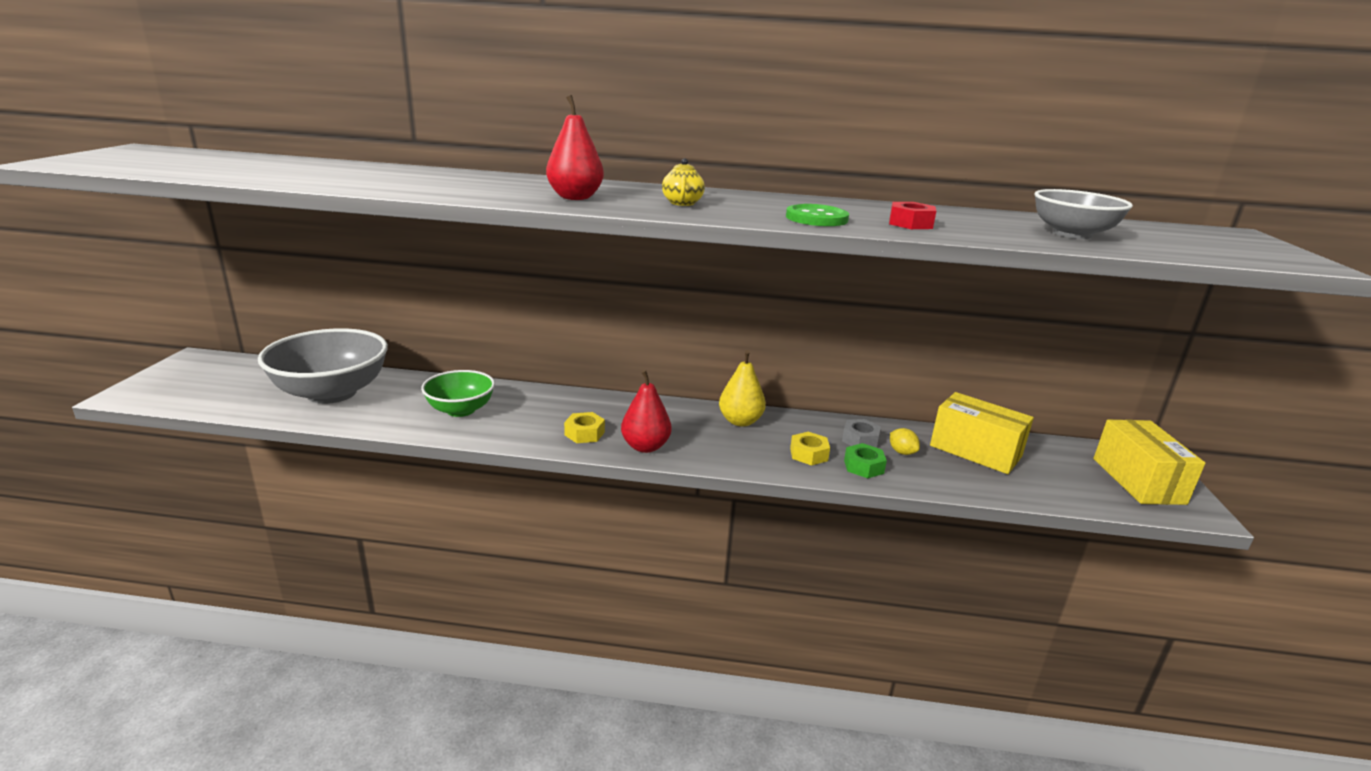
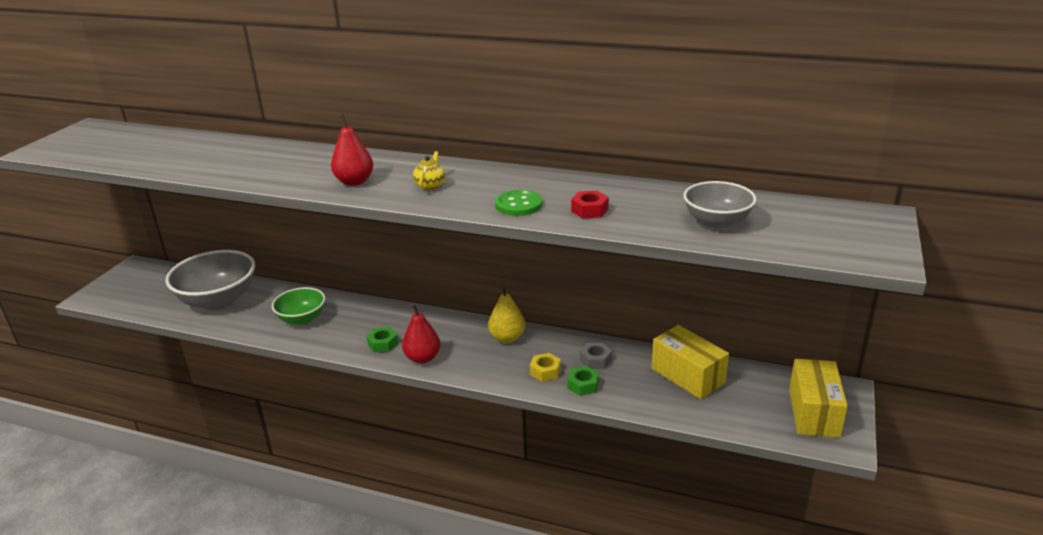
camera: 15 degrees right, 5 degrees up
yellow nut [564,412,605,443] -> green nut [367,327,398,353]
yellow lemon [890,428,920,455] -> none

